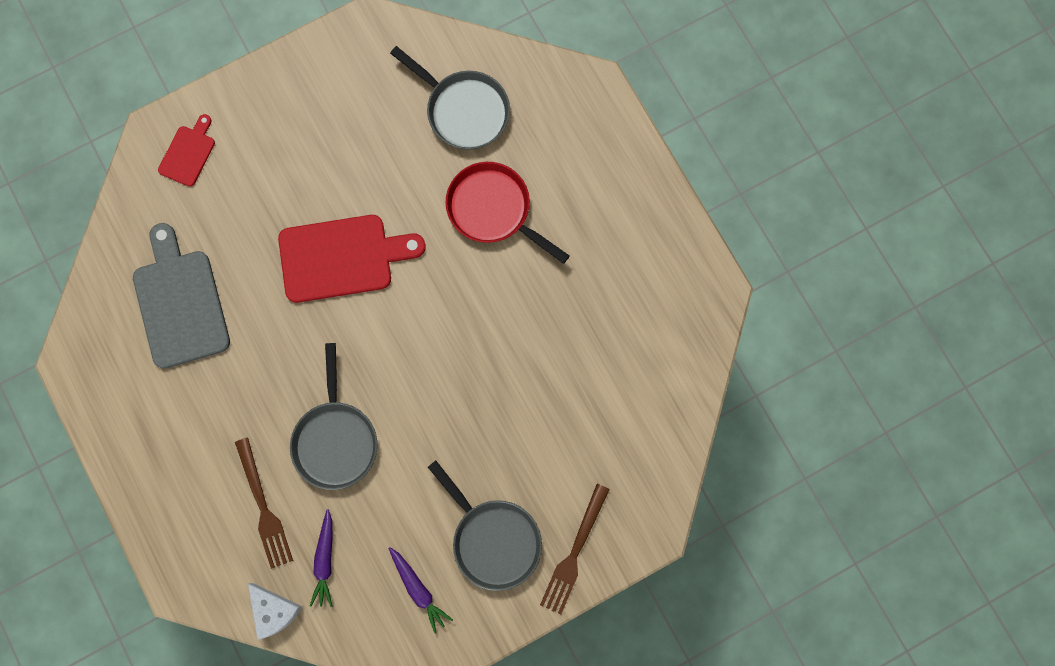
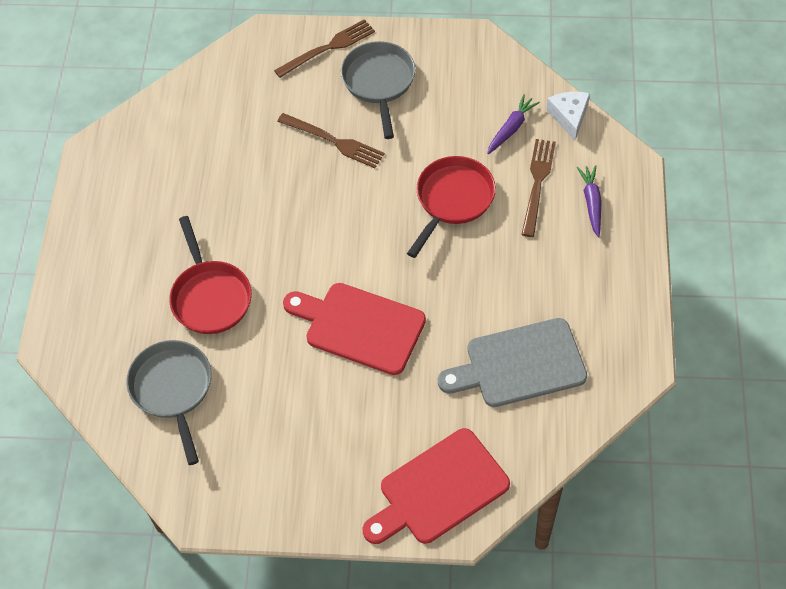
camera: 145 degrees left, 20 degrees down
grey cutting board [133,223,230,369] -> grey cutting board turned 60 degrees clockwise [438,318,587,407]
red cutting board [158,114,215,187] -> red cutting board [363,428,510,544], size x1.90
grey pan [290,343,378,490] -> red pan [407,156,496,258]
purple carrot [388,547,453,634] -> purple carrot moved to [577,165,602,237]
none -> brown fork [277,113,385,168]

